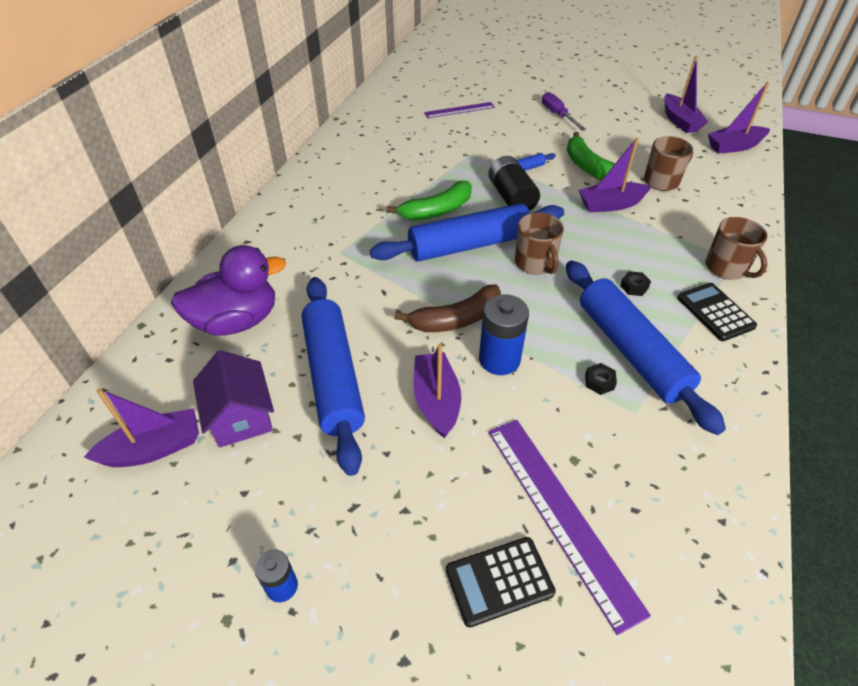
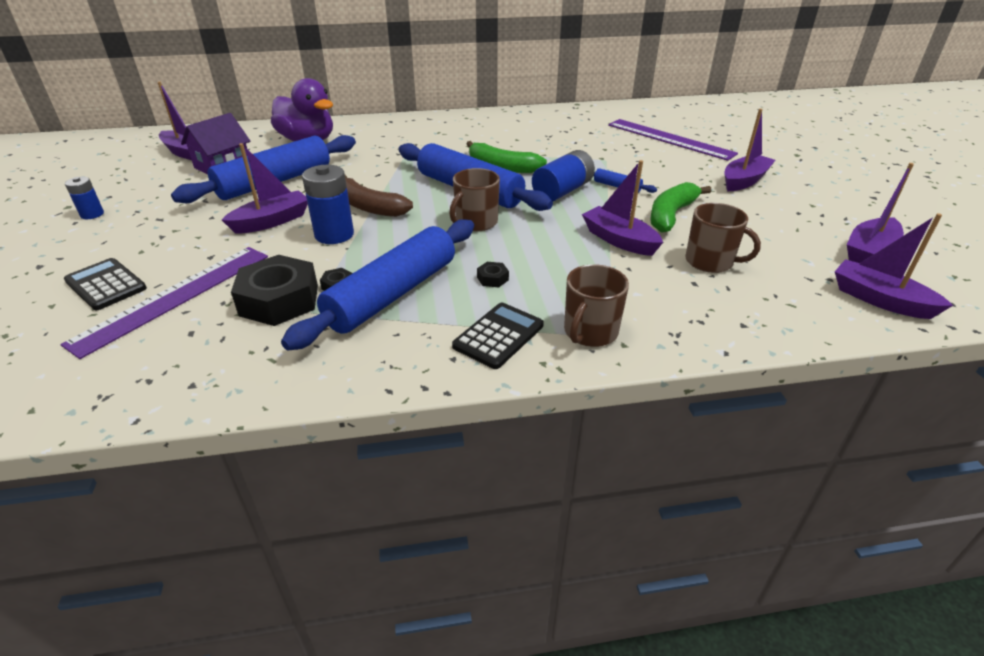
camera: 60 degrees right, 10 degrees down
purple ruler [424,102,495,118] -> purple ruler [608,119,738,161], size x1.73
black battery [488,156,540,211] -> blue battery [532,150,595,201]
purple screwdriver [542,92,586,131] -> purple boat [724,109,776,192]
none -> black nut [231,255,318,326]

